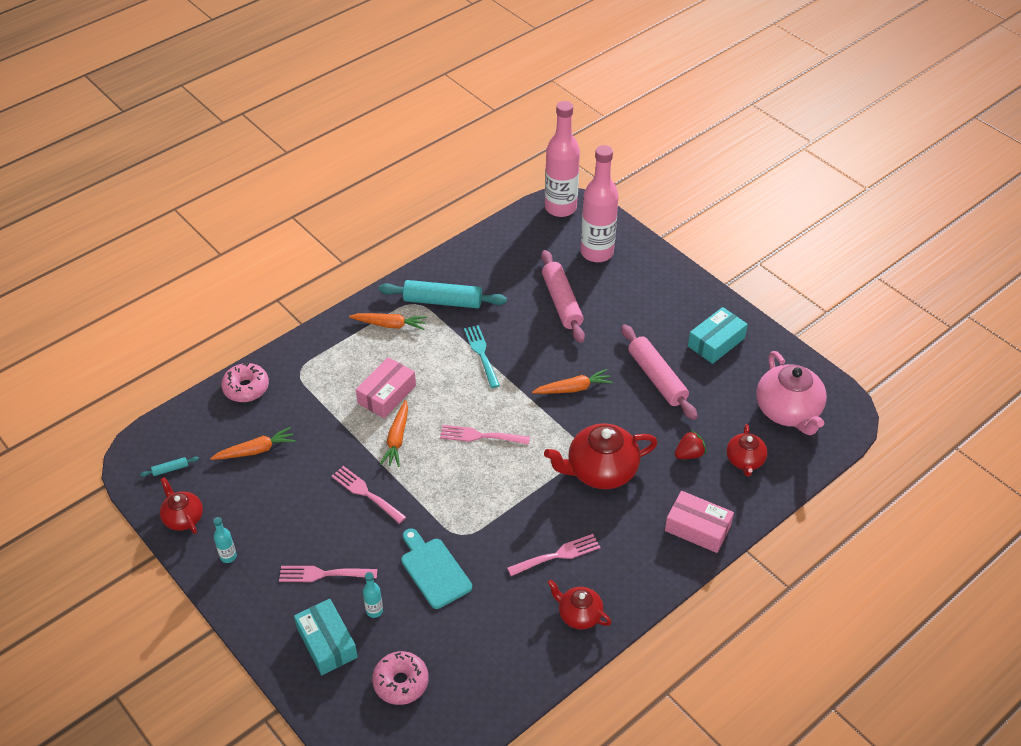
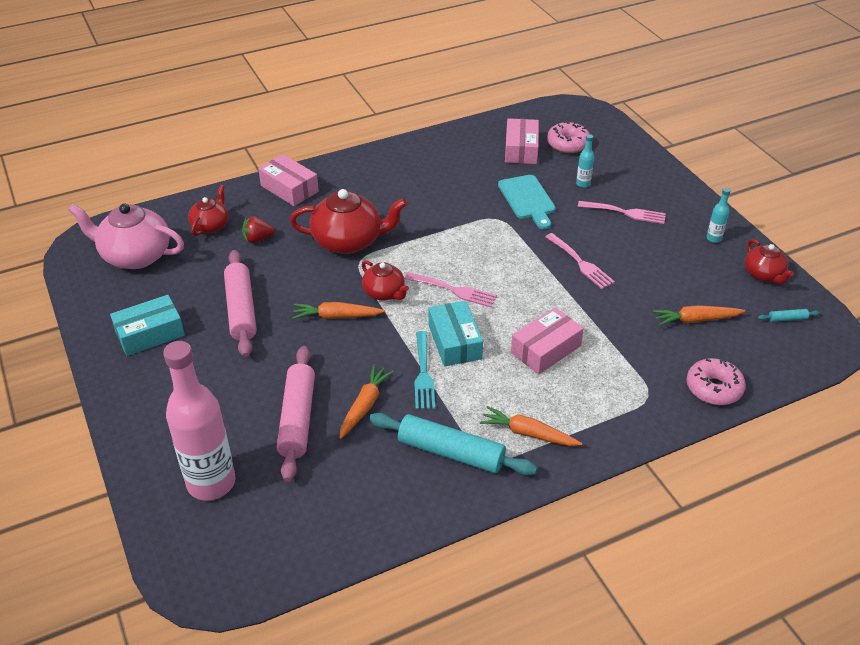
camera: 165 degrees left, 5 degrees down
turquoise box [294,599,358,675] -> turquoise box moved to [429,301,483,366]
orange carrot [380,400,408,467] -> orange carrot moved to [339,365,394,439]
pink fork [507,534,600,576] -> none
pink bottle [545,101,580,217] -> none
red teapot [547,579,612,629] -> red teapot moved to [362,260,409,300]
pink teapot [756,351,827,435] -> pink teapot turned 75 degrees counterclockwise [68,203,184,269]
none -> pink box [505,118,539,164]

